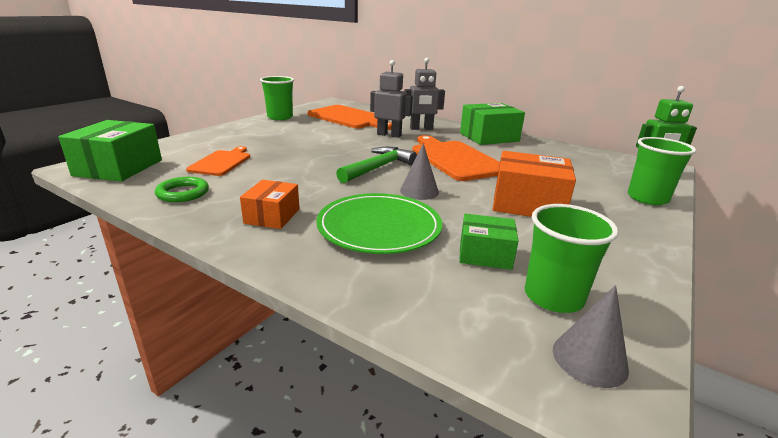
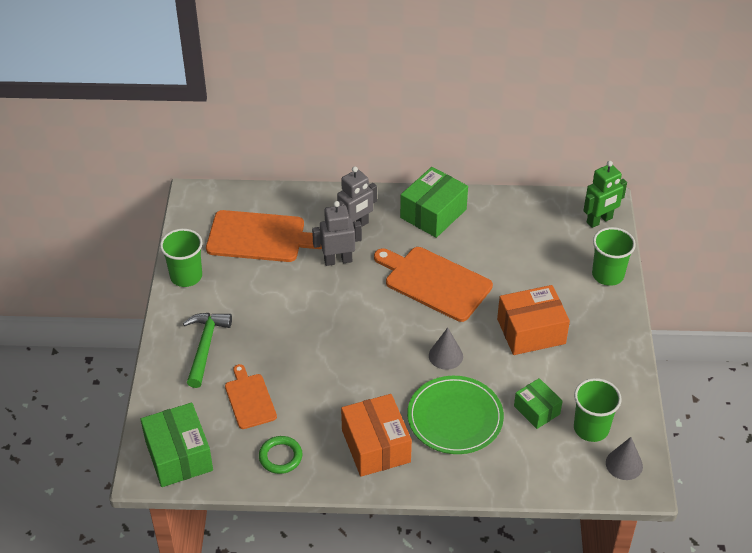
camera: 30 degrees left, 20 degrees up
orange box [240,180,299,229] -> orange box [341,394,412,477], size x1.66
green hammer [336,147,417,183] -> green hammer moved to [183,313,232,388]
green box [459,214,518,270] -> green box turned 75 degrees clockwise [514,378,563,429]

